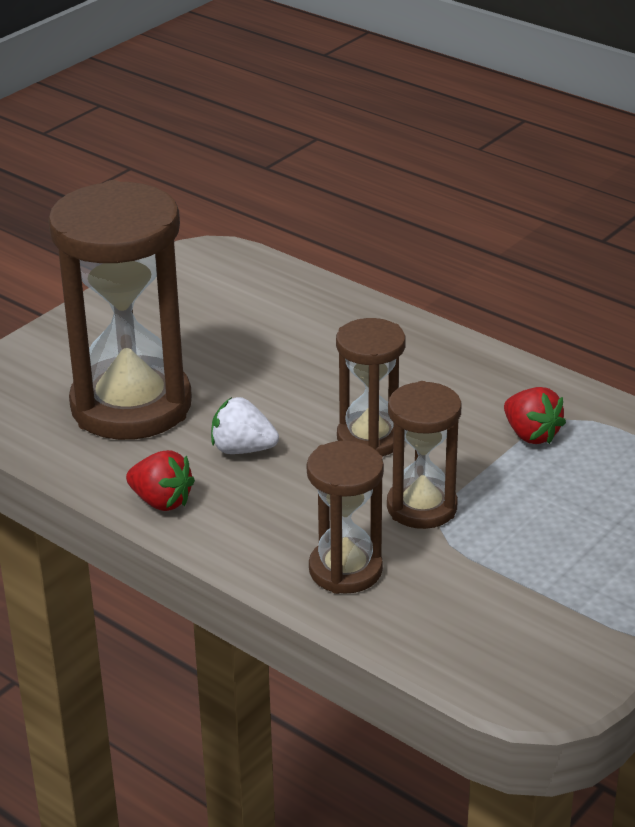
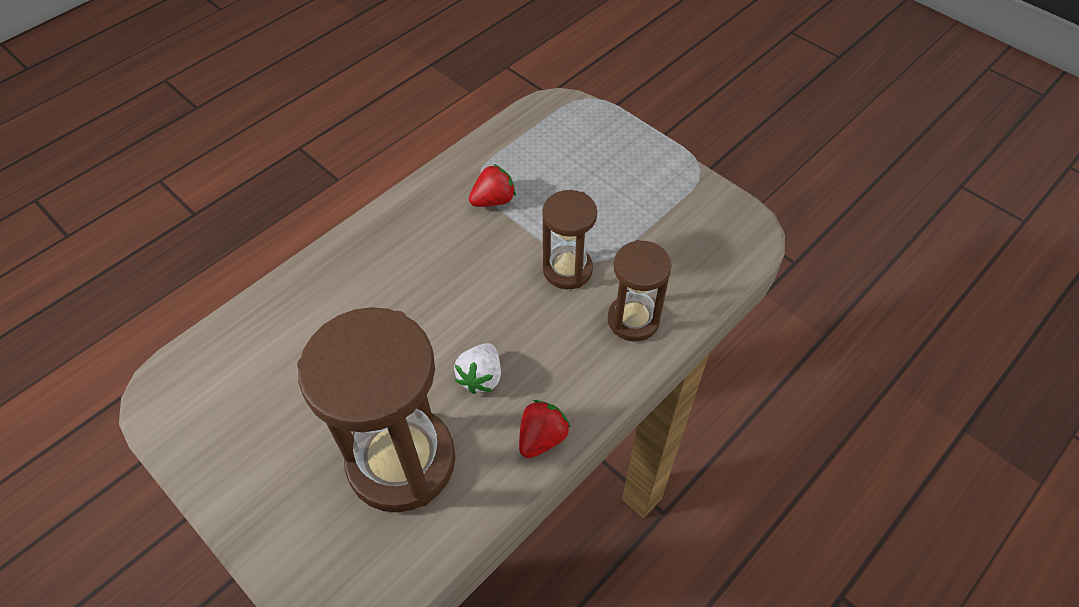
camera: 85 degrees left, 20 degrees up
brown hourglass [336,318,406,457] -> none

